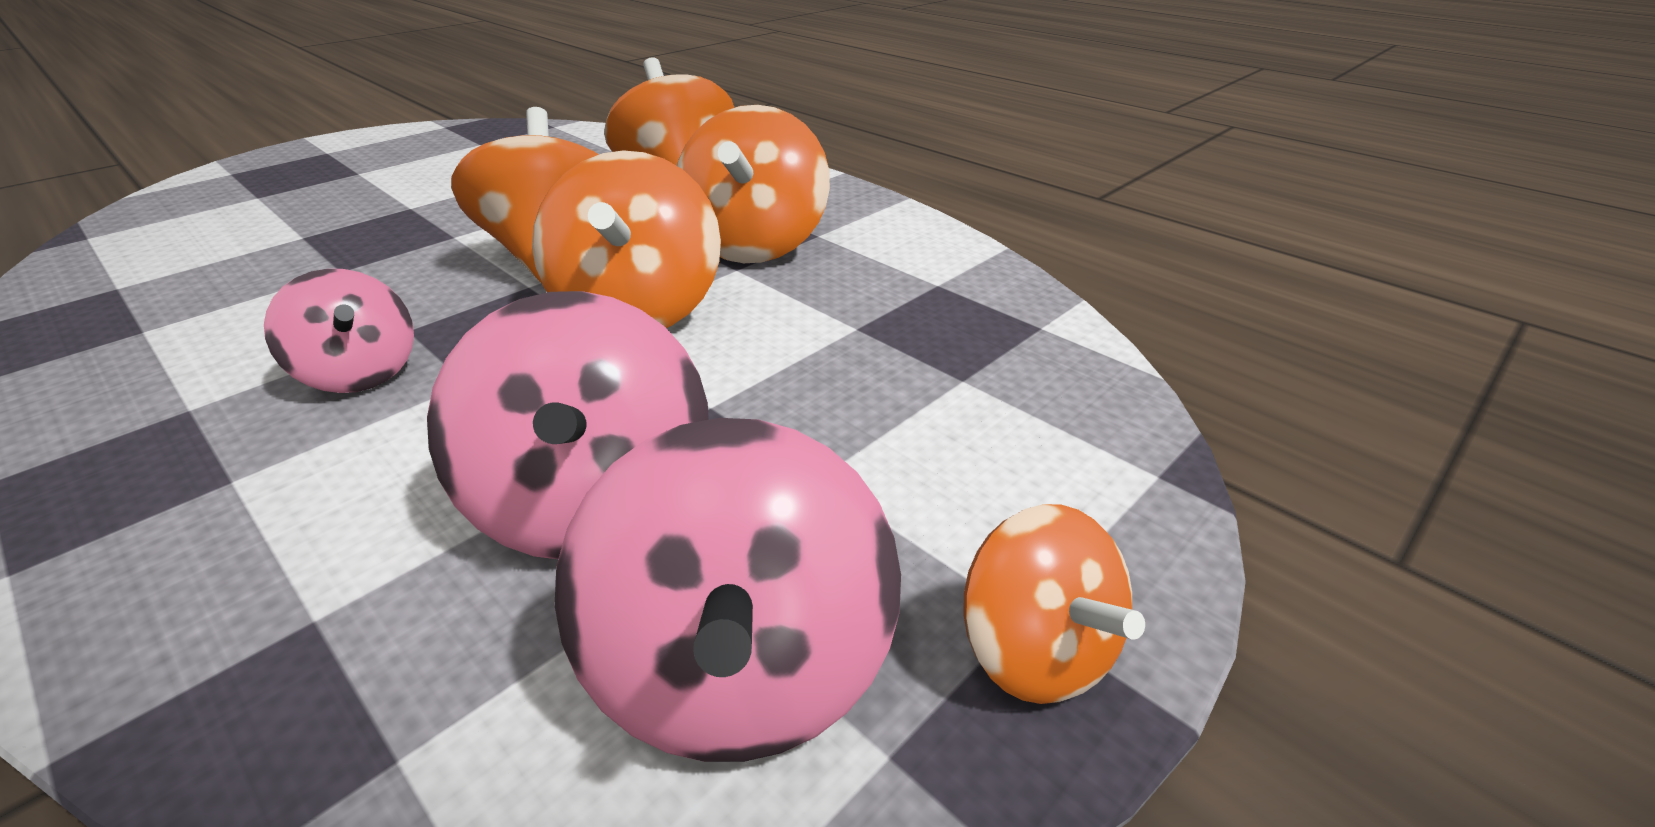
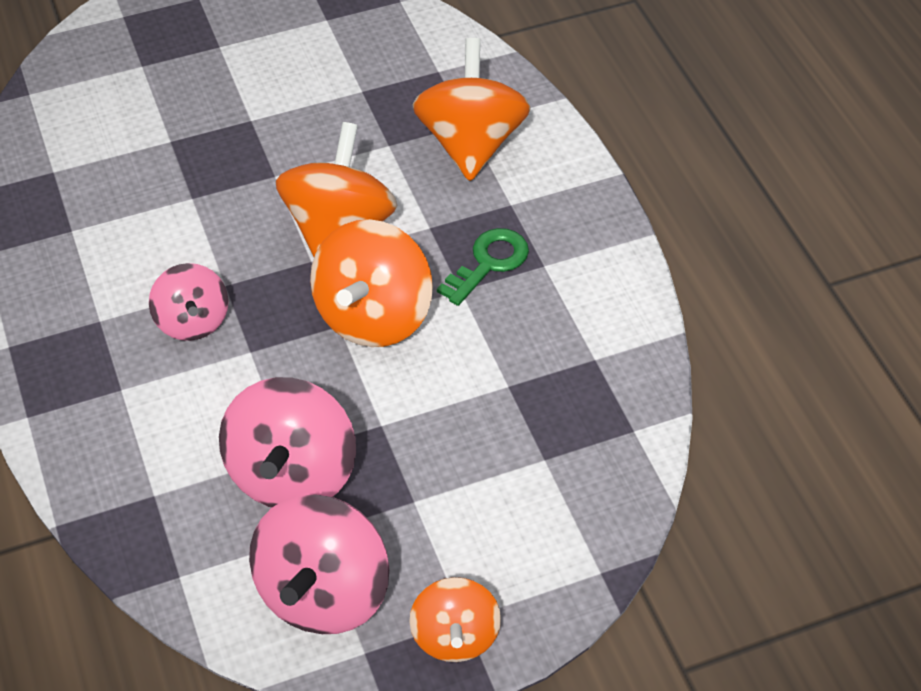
camera: 25 degrees right, 15 degrees up
orange spinning top [677,105,830,263] -> green key [437,228,529,306]

